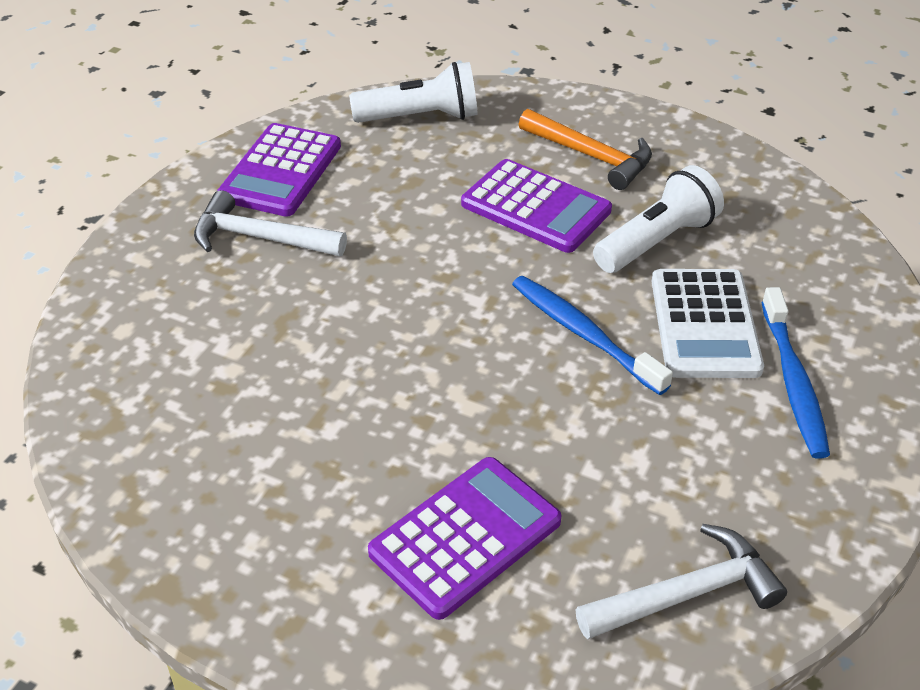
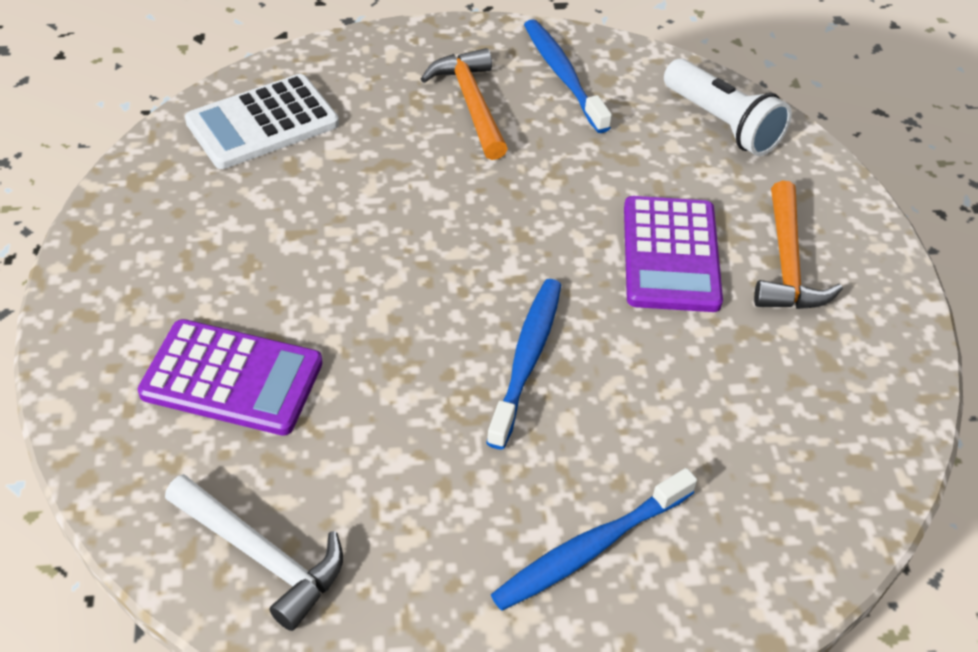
camera: 55 degrees right, 5 degrees up
white hammer [194,190,347,256] -> orange hammer [421,48,508,160]
purple calculator [217,123,341,217] -> blue toothbrush [524,19,612,133]
white flashlight [593,165,724,273] -> none
white calculator [651,269,764,378] -> white calculator moved to [185,74,339,169]

